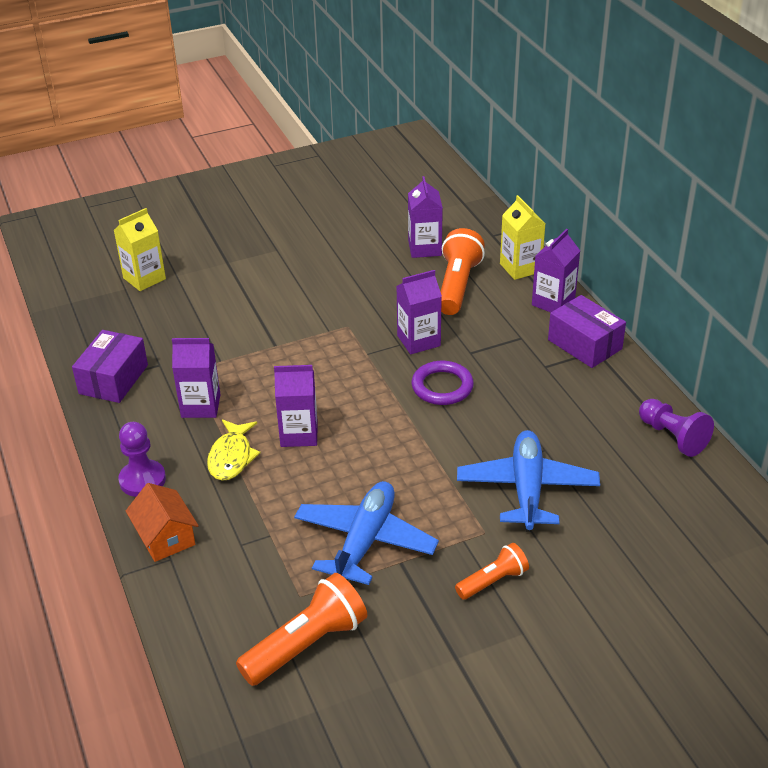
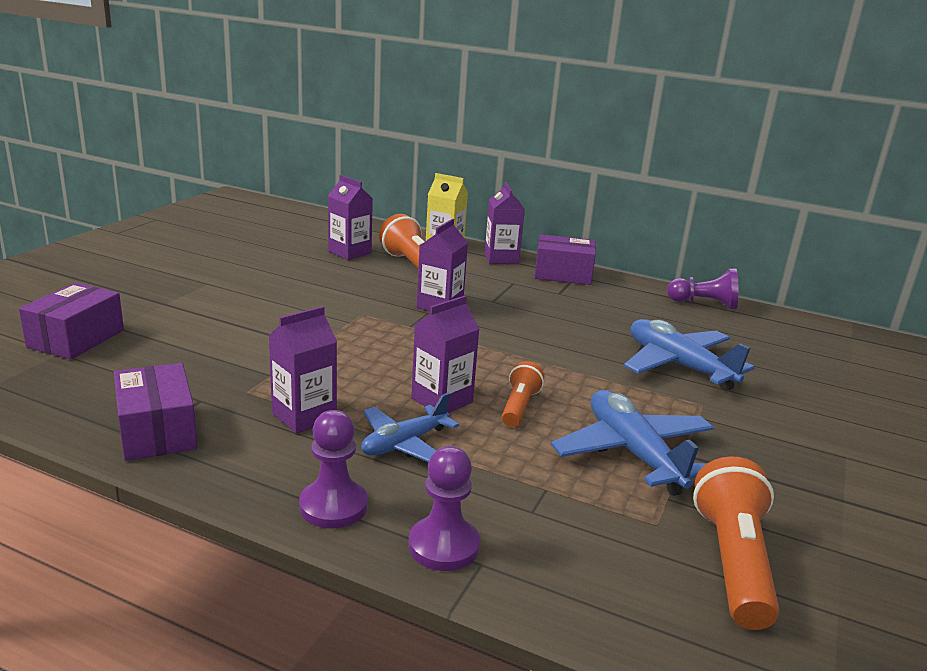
camera: 45 degrees left, 15 degrees down
yellow carton [114,208,166,291] -> purple box [19,283,124,360]
orange house [126,483,199,562] -> purple pawn [408,446,480,571]
yellow fish [207,420,261,481] -> blue plane [361,393,459,462]
purple ring [412,361,474,405] -> none
orange flashlight [455,543,529,600] -> orange flashlight moved to [502,361,544,427]

